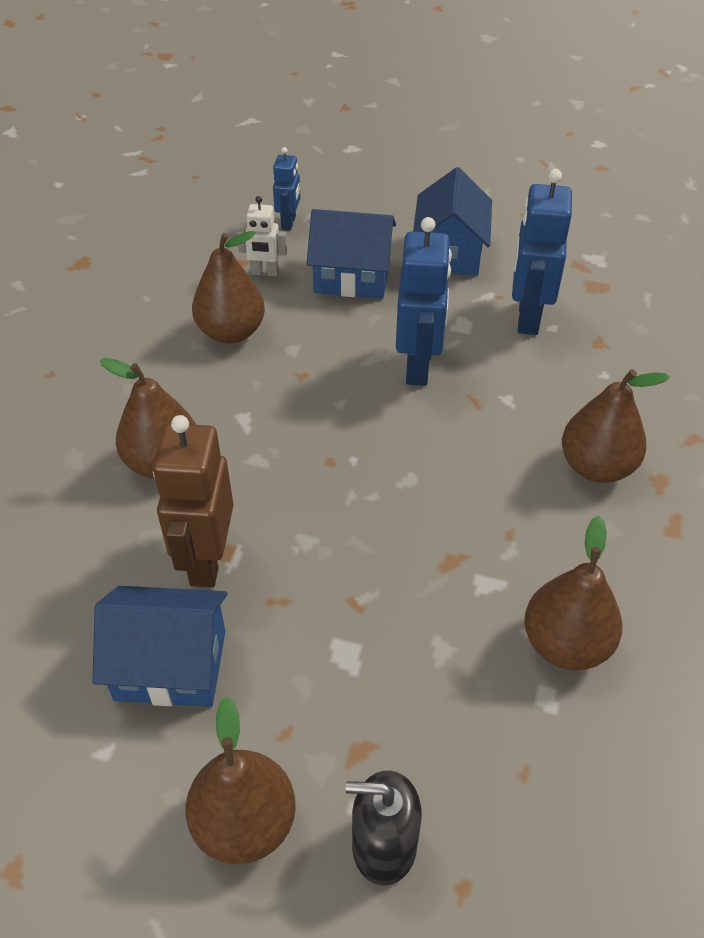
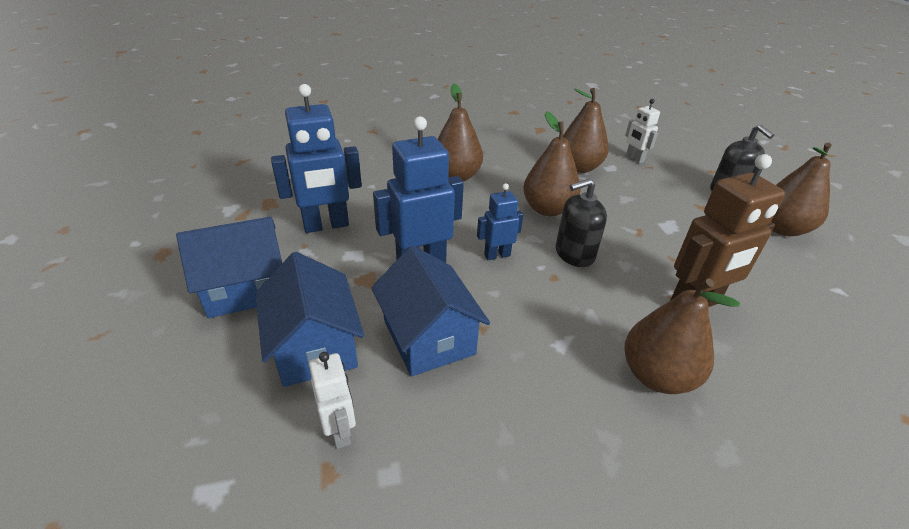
camera: 120 degrees left, 10 degrees down
blue house [92,586,228,707] -> blue house moved to [371,245,490,376]
brown pear [192,231,265,344] -> brown pear moved to [523,111,581,216]
blue robot [273,147,301,230] -> blue robot moved to [477,183,524,260]
none -> black soap dispenser [556,178,607,267]
none -> white robot [625,99,660,164]

